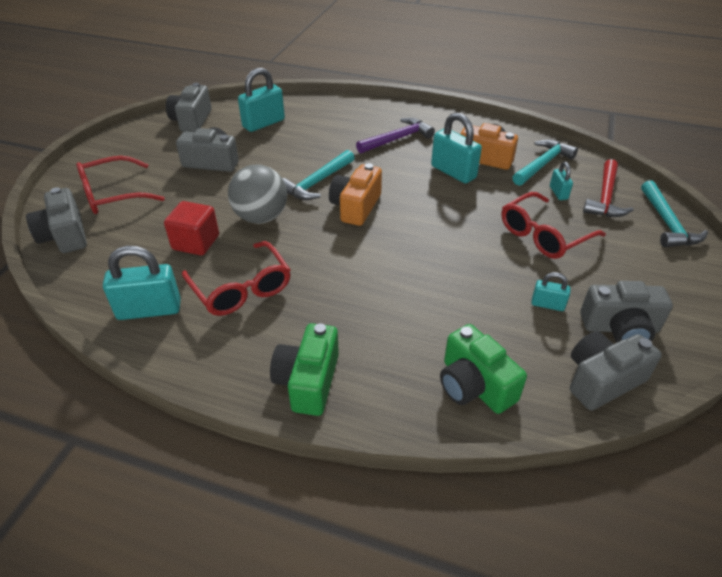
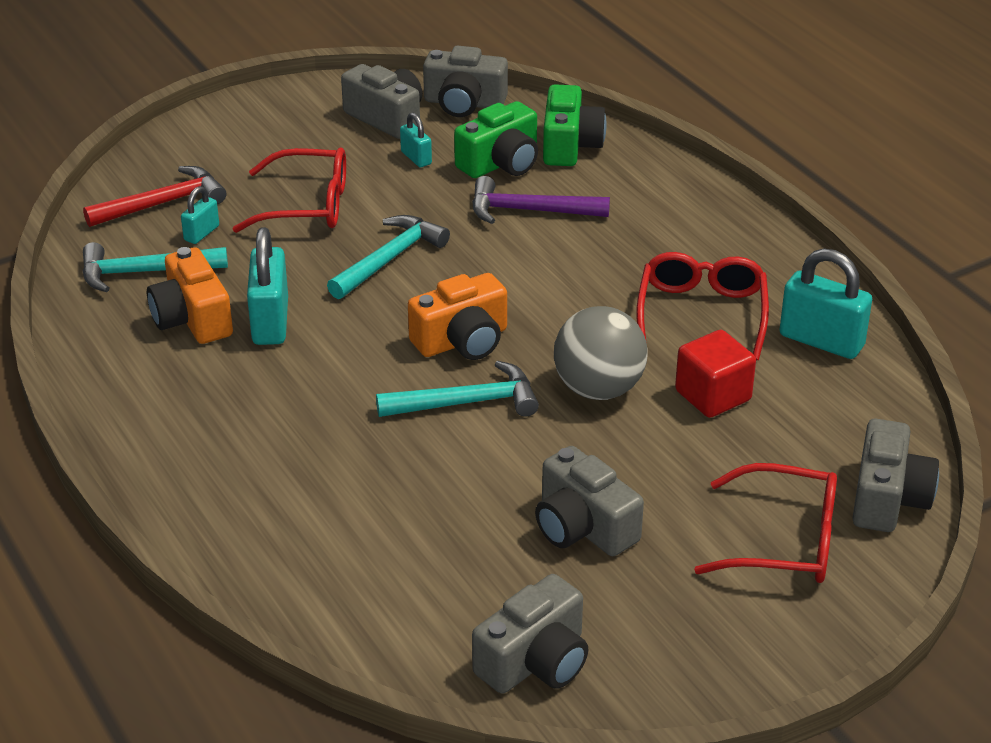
camera: 140 degrees left, 5 degrees down
turquoise padlock [238,68,285,132] -> none
green camera [270,323,339,416] -> green camera moved to [454,101,538,178]
purple hammer [356,118,435,154] -> purple hammer moved to [472,176,610,224]
turquoise hammer [641,181,708,247] -> turquoise hammer moved to [327,215,450,299]

